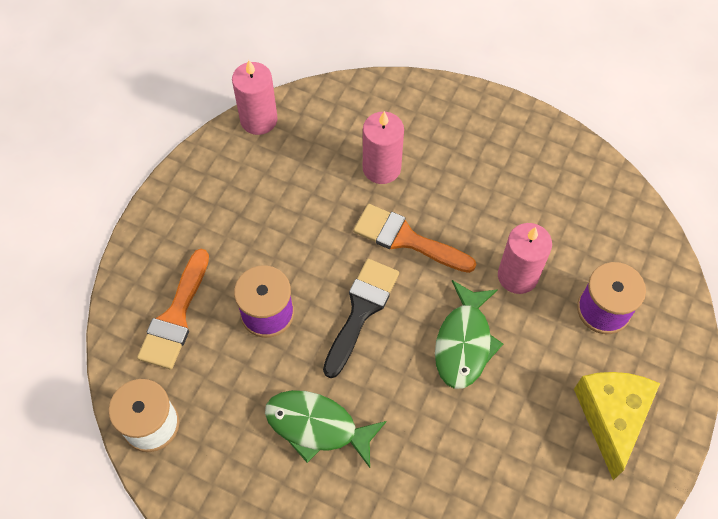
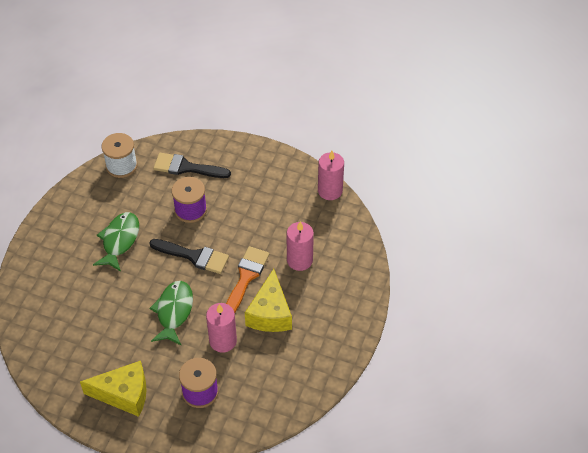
camera: 85 degrees right, 10 degrees down
orange brush [137,249,209,369] -> black brush [153,153,231,178]
green fish [435,280,503,389] -> green fish turned 90 degrees clockwise [149,281,193,346]
none -> yellow cheese [245,269,292,332]

